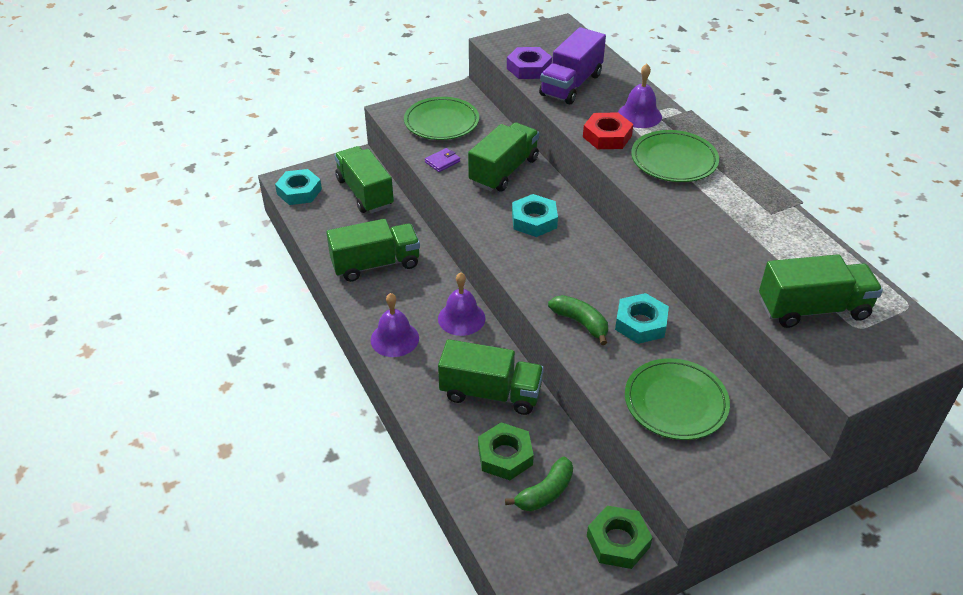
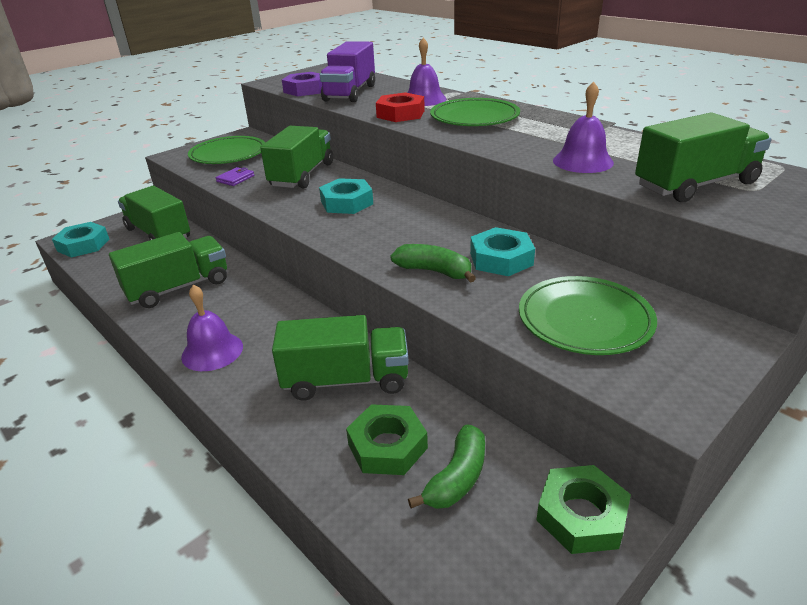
camera: 15 degrees left, 10 degrees down
purple bell [438,272,485,336] -> purple bell moved to [553,82,614,173]

